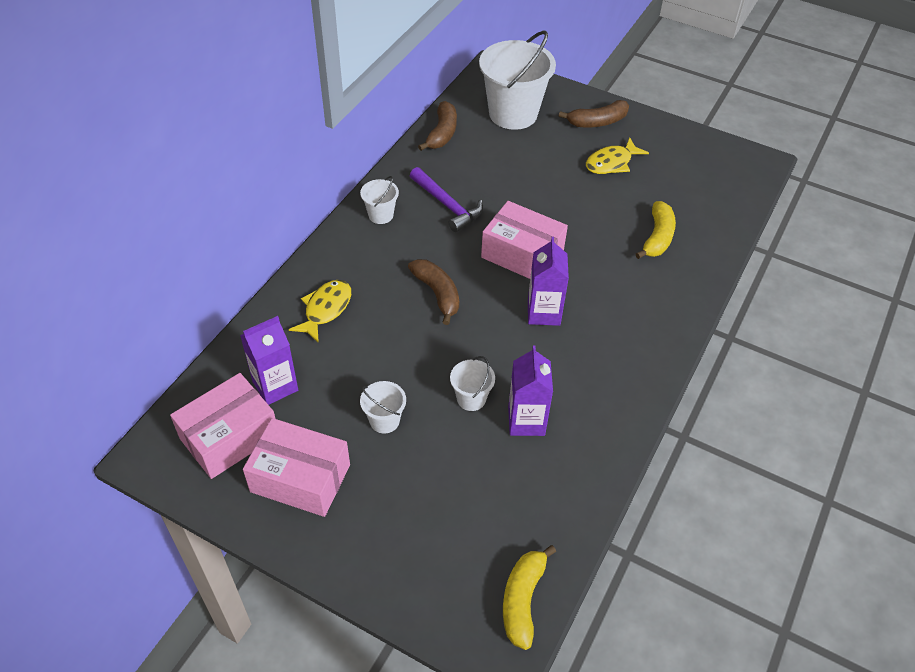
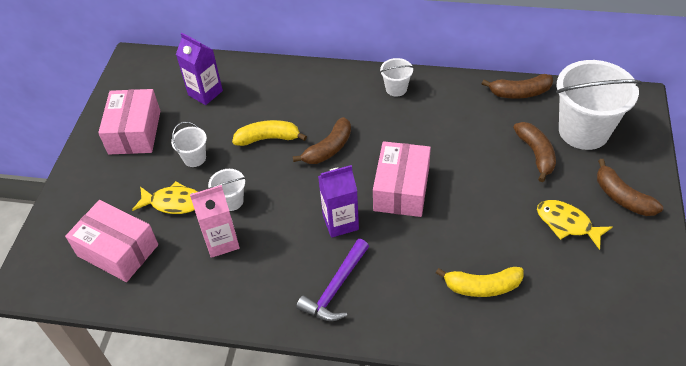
camera: 75 degrees right, 0 degrees up
pink box [170,373,276,479] -> pink box moved to [65,200,158,282]
yellow fish [289,280,351,343] -> yellow fish moved to [132,181,198,214]
purple hammer [410,167,483,232] -> purple hammer moved to [296,239,369,321]
yellow banana [503,545,556,650] -> yellow banana moved to [232,120,307,146]
purple carton [508,346,553,436] -> pink carton [190,185,240,258]
none -> brown banana [513,122,556,182]

